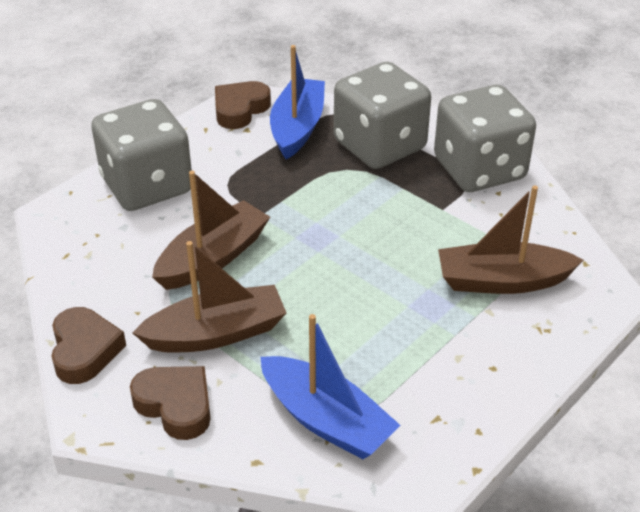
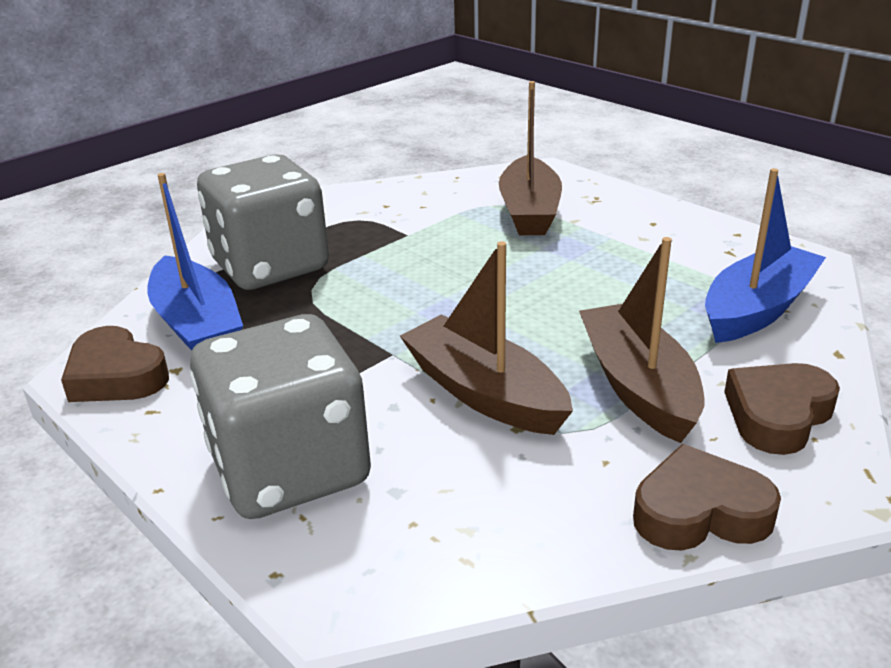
camera: 85 degrees left, 10 degrees down
blue boat [270,45,325,159] -> blue boat turned 135 degrees counterclockwise [147,173,243,350]
grey dice [434,85,536,192] -> none

